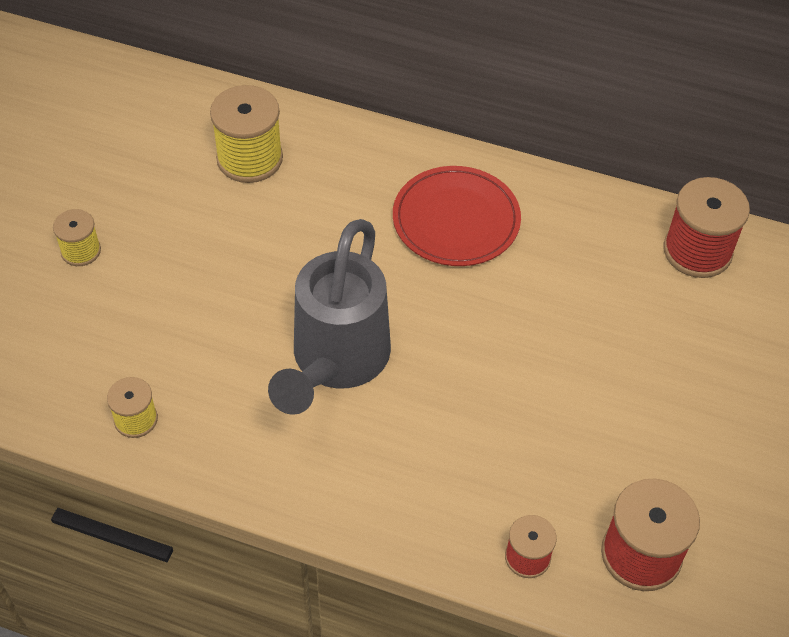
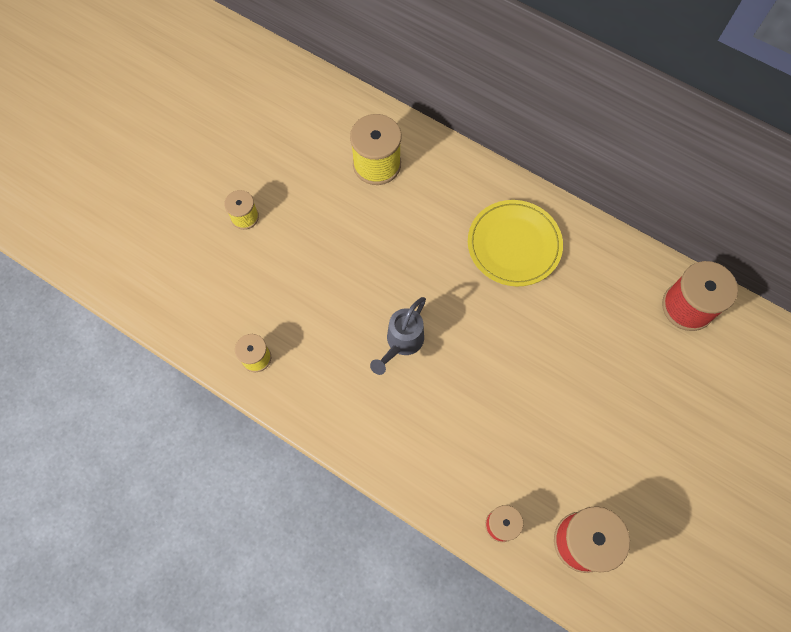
camera: 15 degrees right, 15 degrees up
grey watering can [268,219,391,415] -> grey watering can [370,297,426,375], size x0.53
red plate [393,166,521,266] -> yellow plate [468,200,563,286]

